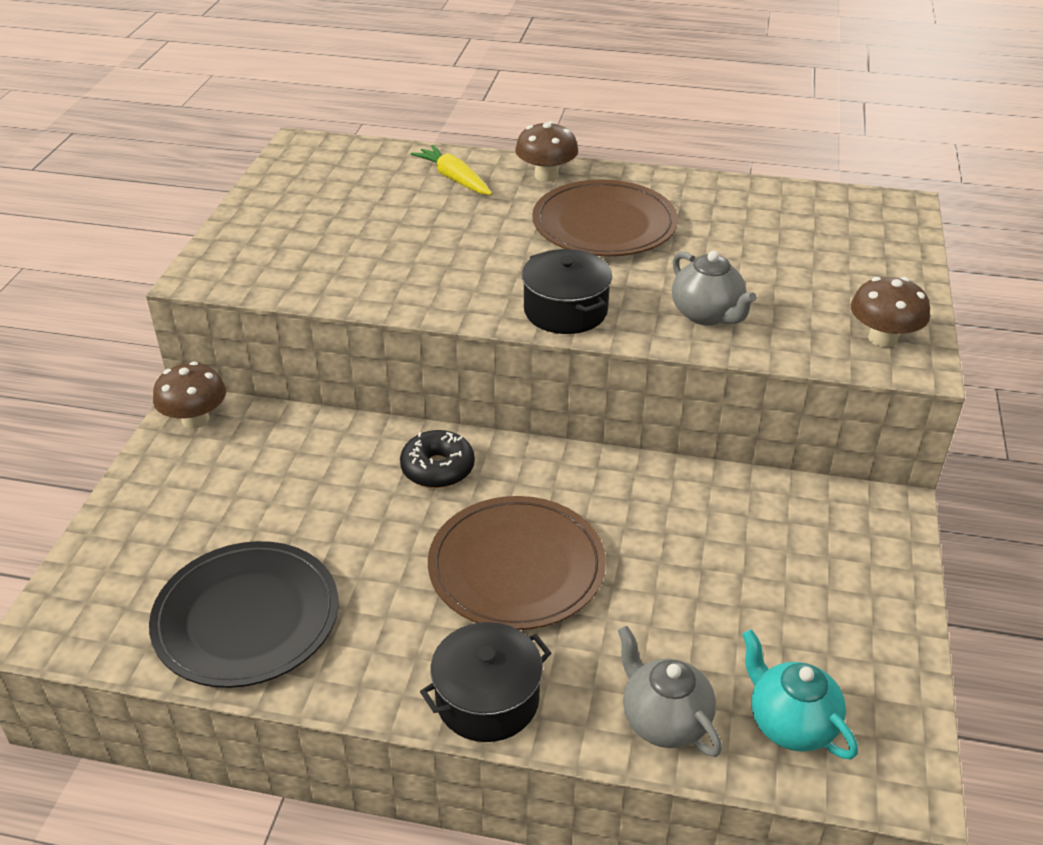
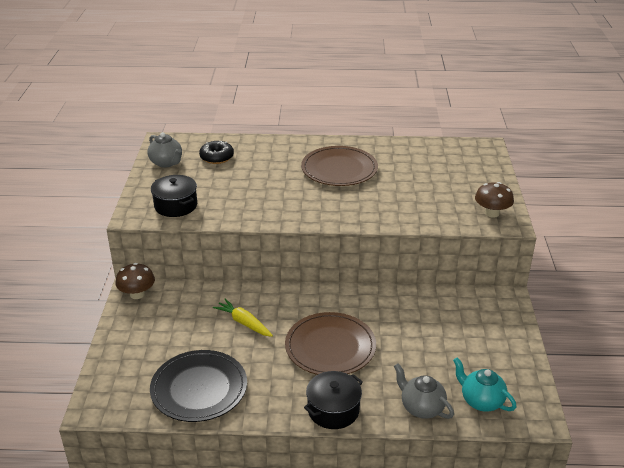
camera: 10 degrees left, 5 degrees down
black donut [400,430,475,488] -> black donut moved to [199,141,234,164]
yellow carrot [411,145,492,195] -> yellow carrot moved to [213,298,273,337]
brown mushroom [515,121,578,182] -> none
black pot [522,249,612,334] -> black pot moved to [151,175,197,217]
grey teapot [672,251,757,326] -> grey teapot moved to [148,132,182,168]

